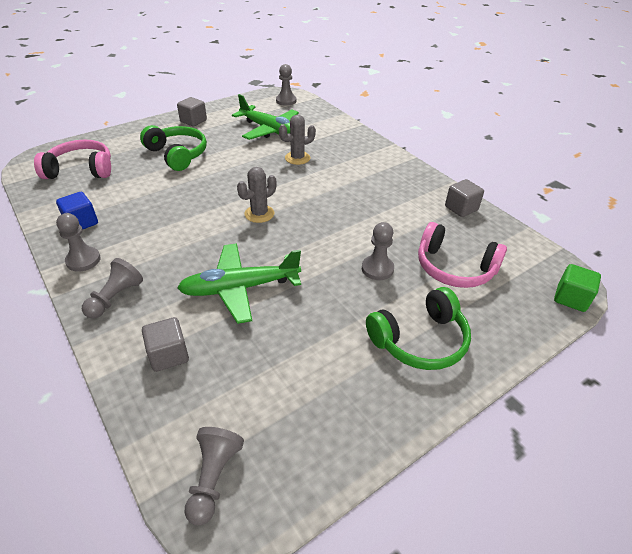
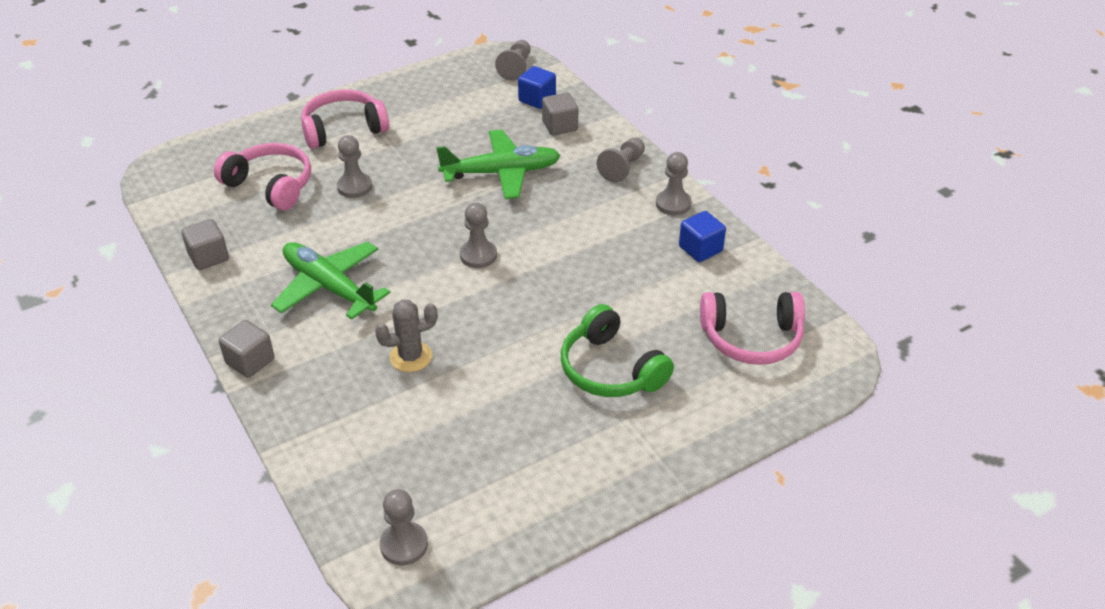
camera: 175 degrees left, 0 degrees up
grey cube [177,97,207,127] -> grey cube moved to [219,320,275,378]
green plane [232,94,299,140] -> green plane moved to [271,242,391,320]
grey cactus [237,167,276,223] -> grey pawn [460,203,497,268]
green headphones [366,287,471,370] -> pink headphones [301,90,389,149]
green cube [554,264,601,312] -> none
none -> blue cube [518,66,556,109]

